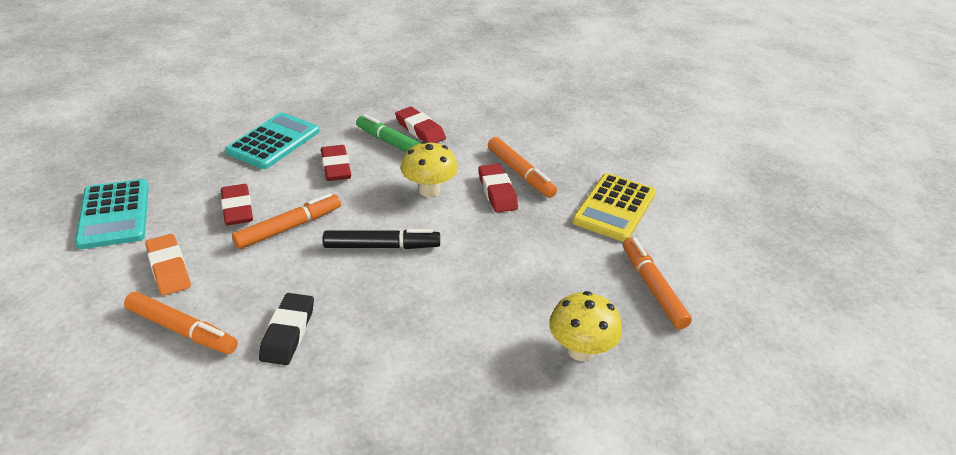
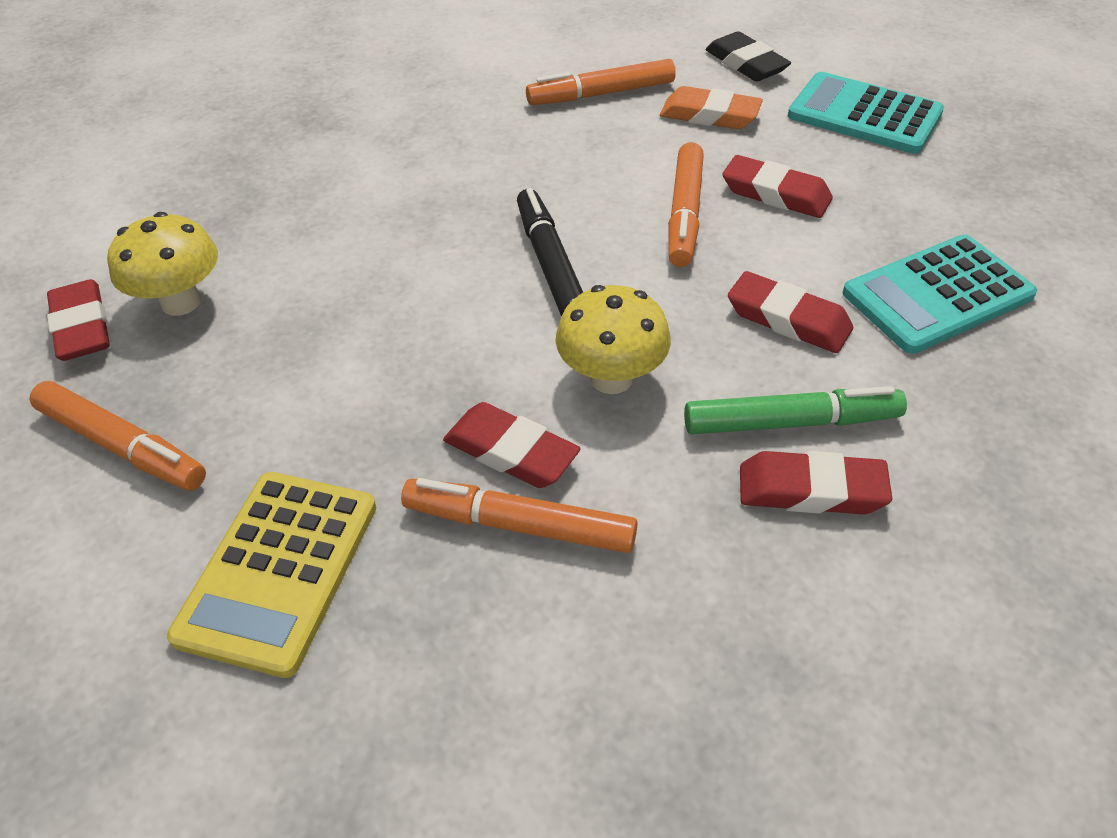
camera: 140 degrees right, 10 degrees up
turquoise calculator [225,113,320,169] -> turquoise calculator turned 75 degrees clockwise [842,234,1037,354]
black eraser [259,293,314,365] -> black eraser moved to [706,31,791,82]
black marker [323,229,440,249] -> black marker turned 120 degrees clockwise [517,188,583,316]
yellow calculator [572,173,656,242] -> yellow calculator turned 150 degrees counterclockwise [167,472,376,678]
none -> red eraser [47,279,110,361]

